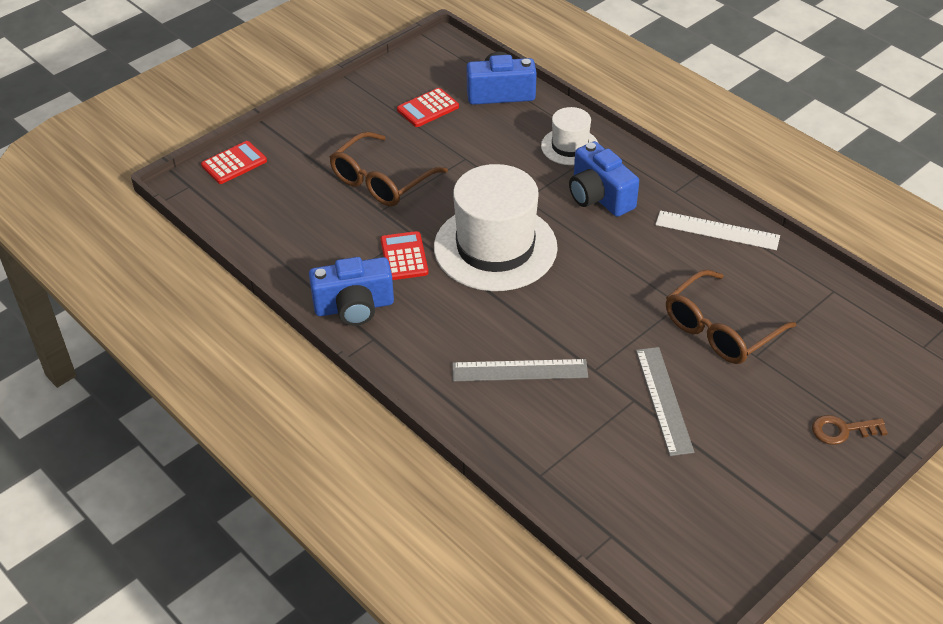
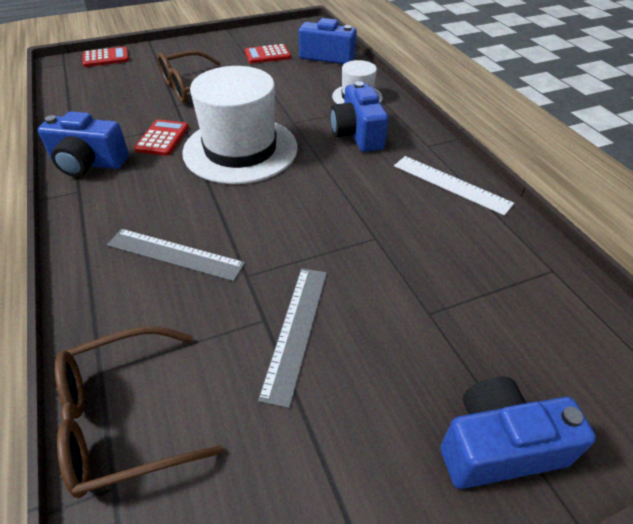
camera: 20 degrees right, 0 degrees up
brown glasses [666,270,796,364] -> brown glasses moved to [55,326,223,498]
brown key [812,415,888,445] -> blue camera [440,376,596,489]

